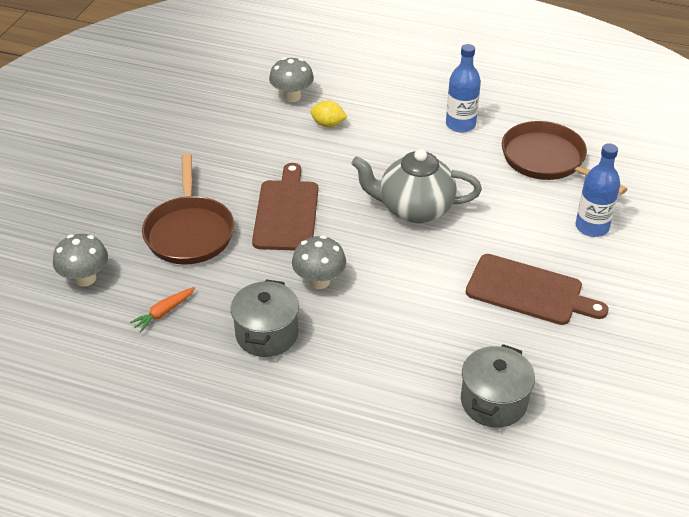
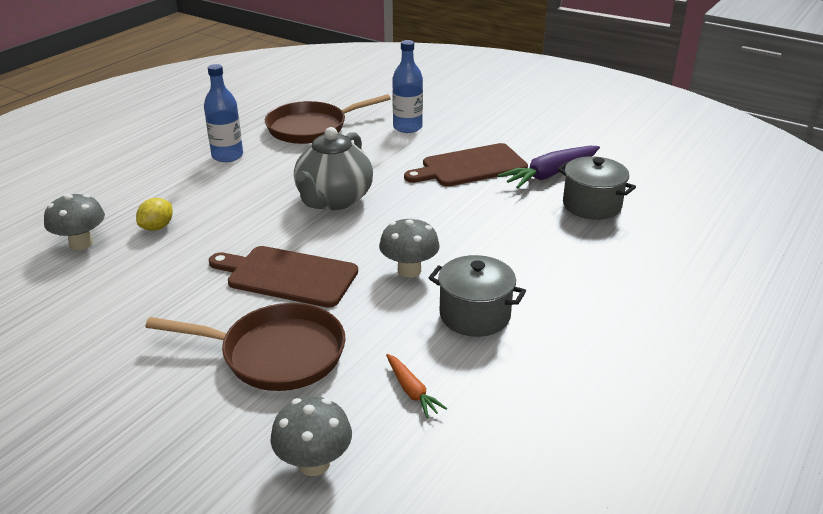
camera: 75 degrees left, 10 degrees down
brown cutting board [466,254,608,325] -> brown cutting board turned 150 degrees counterclockwise [404,143,528,187]
none -> purple carrot [498,146,600,189]

